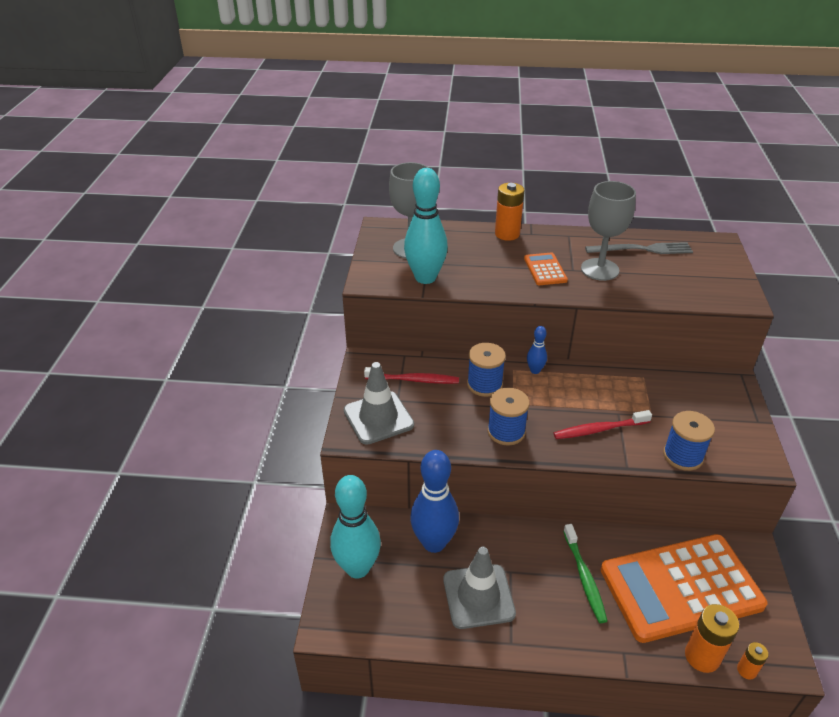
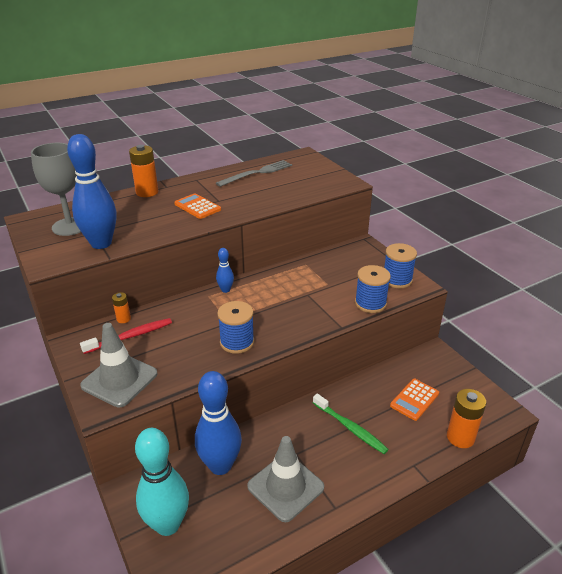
camera: 35 degrees left, 5 degrees down
turquoise bowling pin [404,168,448,284] -> blue bowling pin [67,134,117,249]
blue spool [467,343,506,397] -> blue spool moved to [384,243,417,288]
red toothbrush [553,410,652,439] -> none
grey goblet [581,181,636,281] -> none
orange calculator [601,534,767,643] -> orange calculator [390,379,439,421], size x0.43
orange battery [737,642,768,680] -> orange battery moved to [112,292,131,323]

